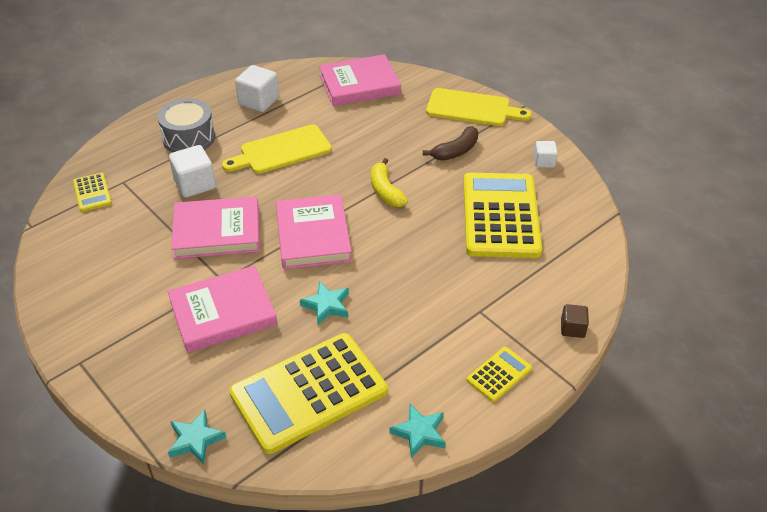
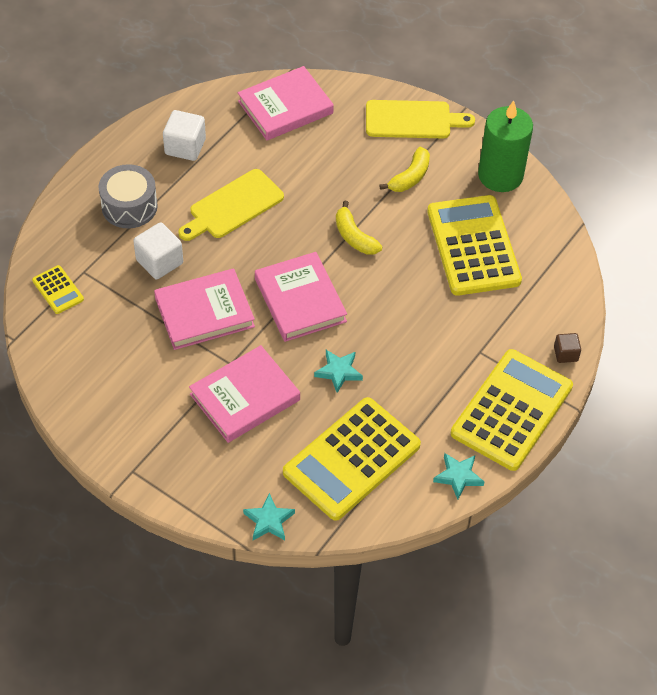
camera: 15 degrees left, 10 degrees up
brown banana [423,126,478,161] -> yellow banana [379,146,430,192]
yellow calculator [466,347,532,402] -> yellow calculator [451,349,573,471], size x2.27
white cube [534,141,558,168] -> green candle [478,100,533,192]

